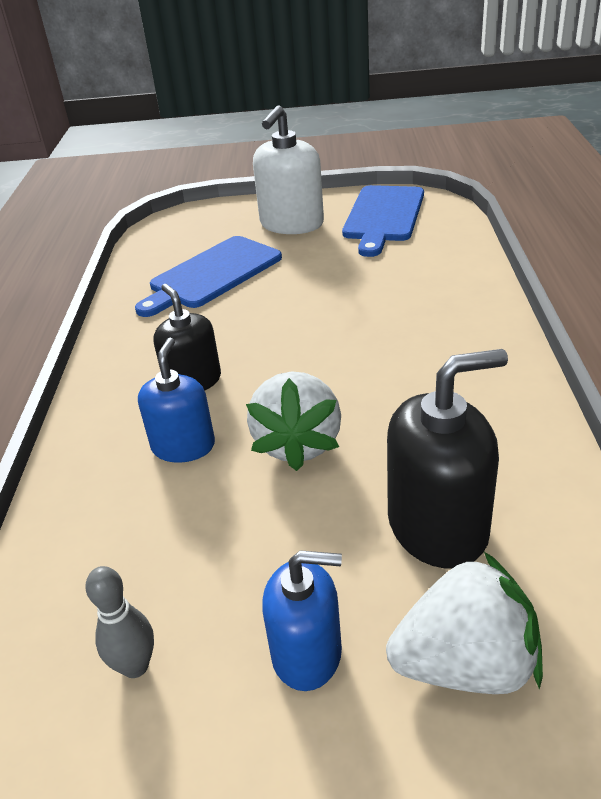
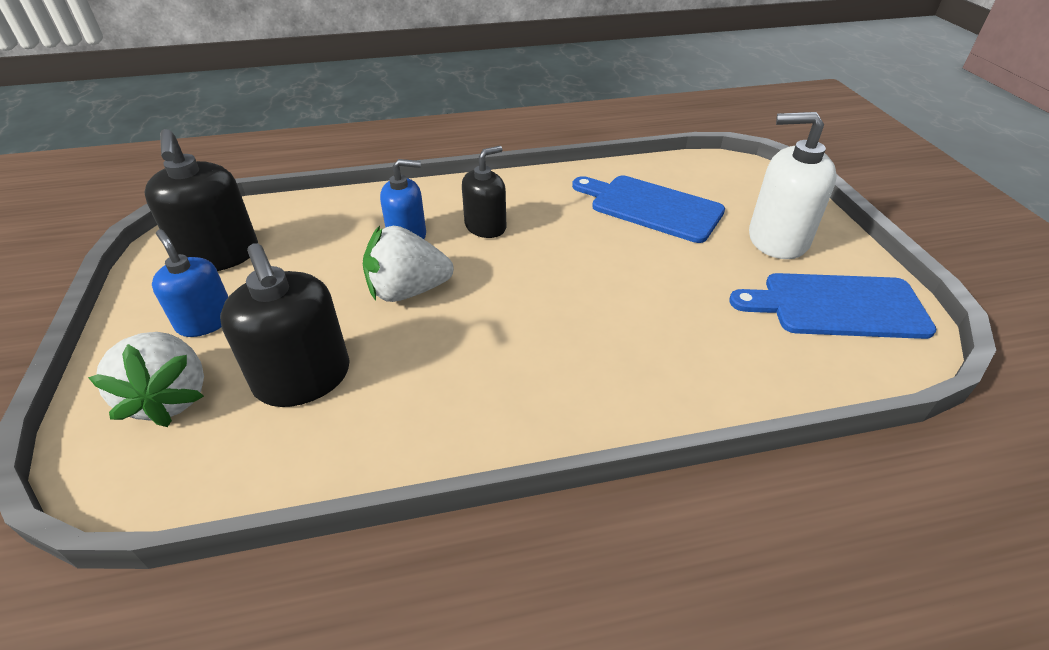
camera: 75 degrees right, 5 degrees up
grey bowling pin [86,566,154,678] -> black soap dispenser [144,129,258,271]
blue soap dispenser [262,550,342,691] -> blue soap dispenser turned 150 degrees clockwise [152,230,228,337]

